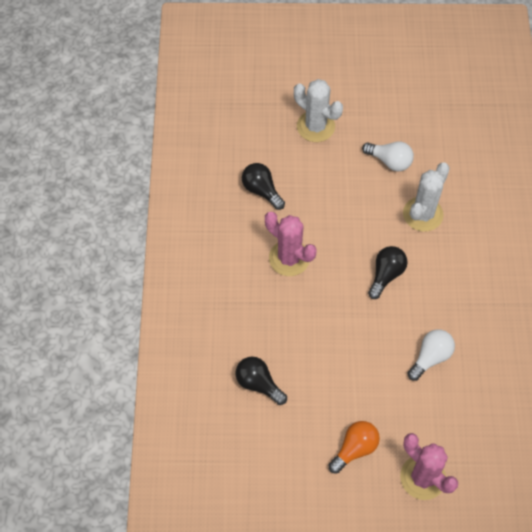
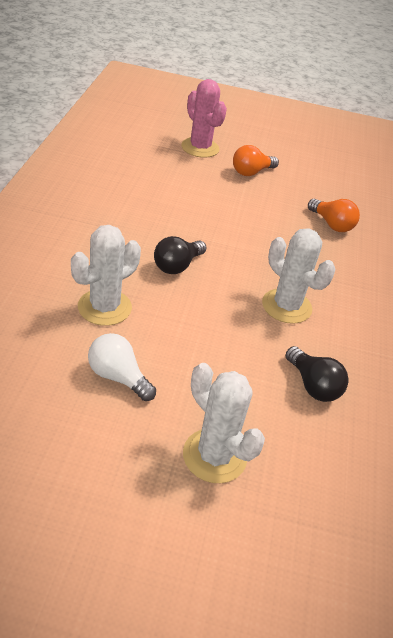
camera: 175 degrees left, 20 degrees down
black light bulb [236,357,287,405] -> orange light bulb [308,199,360,232]
pink cactus [265,212,317,276] -> white cactus [262,228,335,324]
white light bulb [408,329,455,381] -> none

